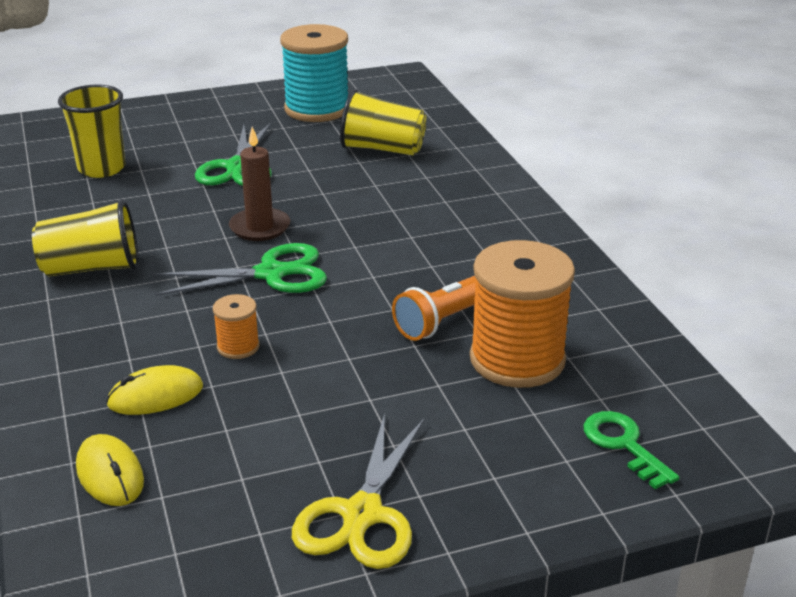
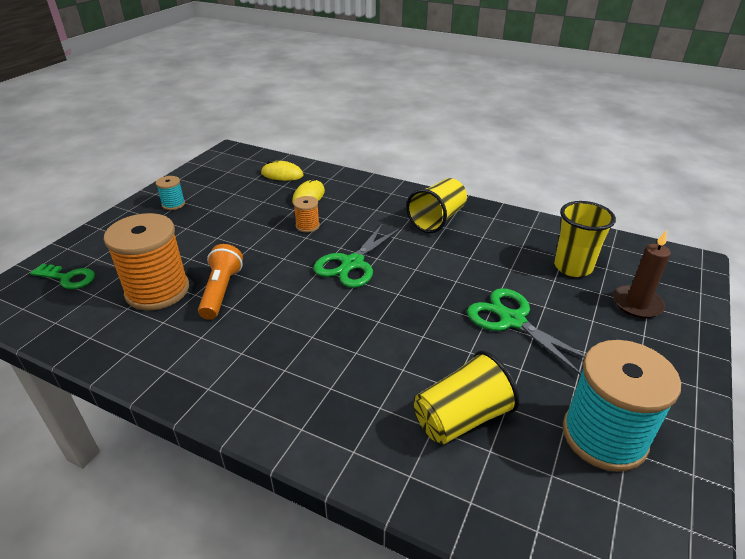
camera: 135 degrees right, 5 degrees up
brown candle [229,127,290,241] -> brown candle moved to [613,231,671,318]
yellow scissors [292,413,424,569] -> turquoise spool [156,176,185,210]

